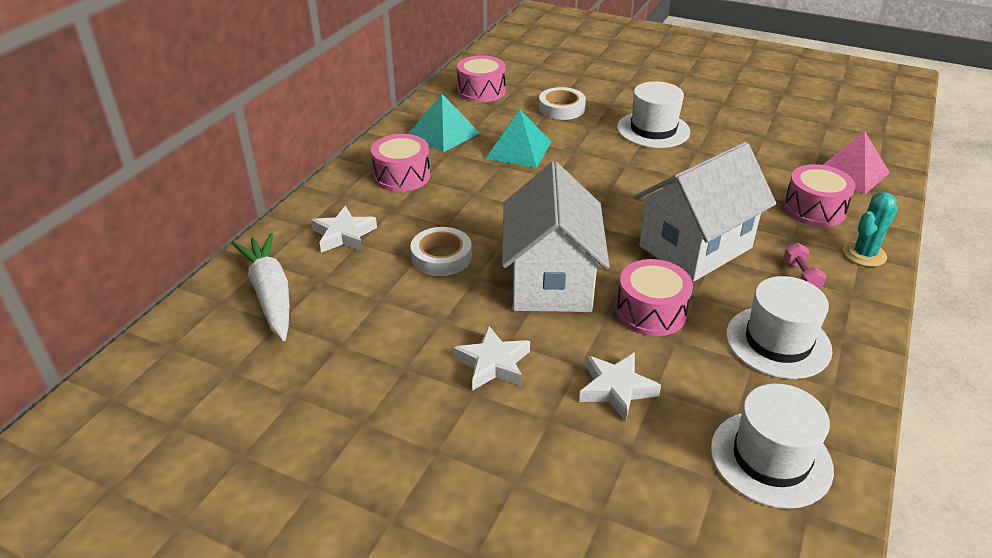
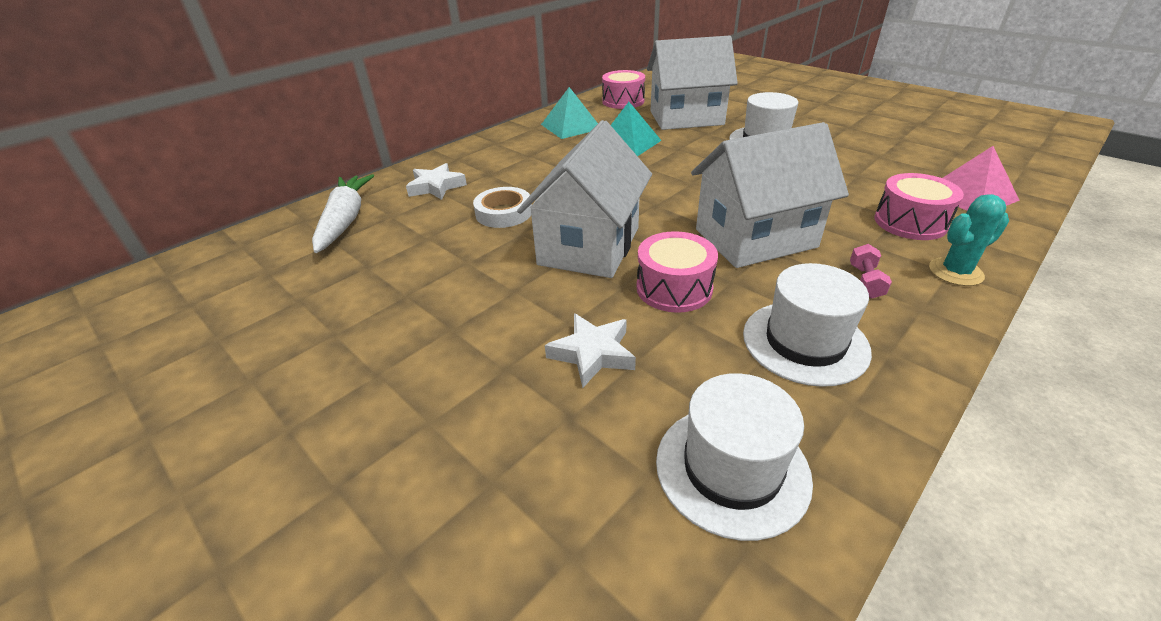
camera: 20 degrees right, 0 degrees up
pink drum [371,134,430,192] -> none
white star [453,326,530,391] -> none
white tape [539,87,586,120] -> white house [647,35,738,130]

